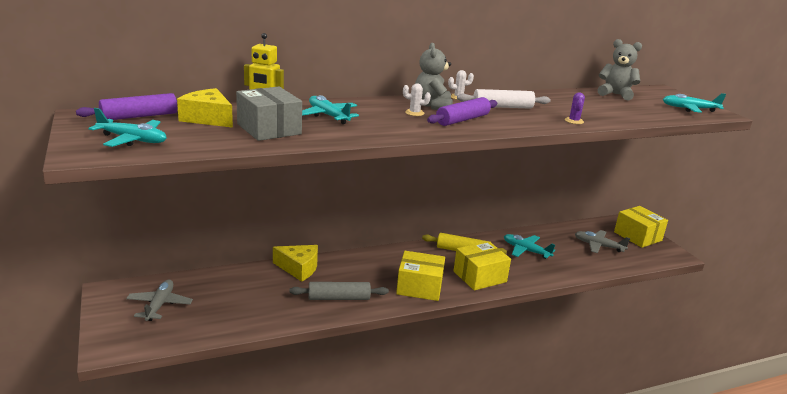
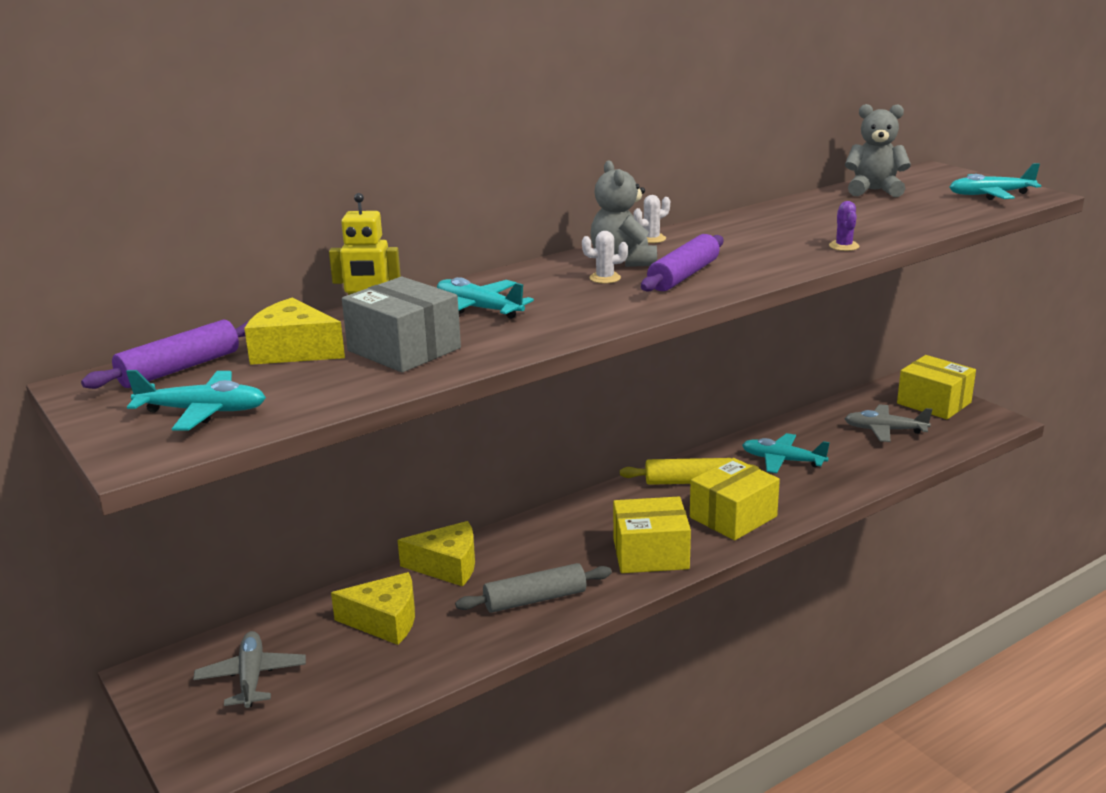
camera: 10 degrees left, 0 degrees up
white rolling pin [457,89,551,109] -> none
none -> yellow cheese [331,572,415,645]

